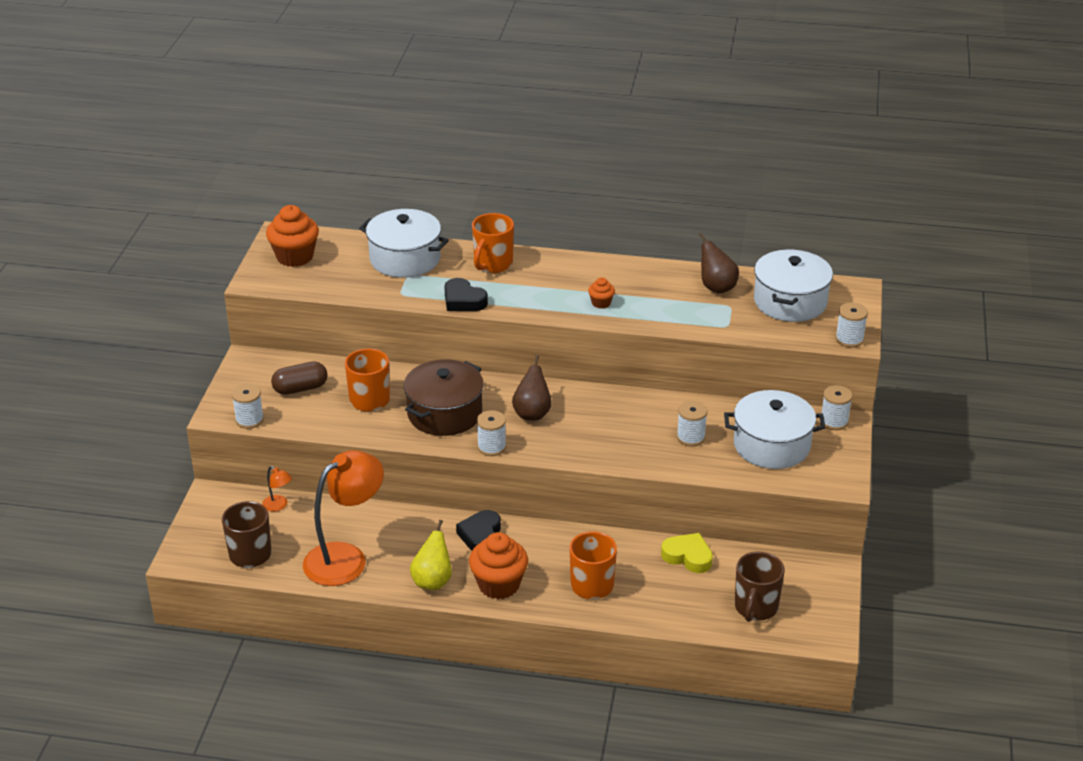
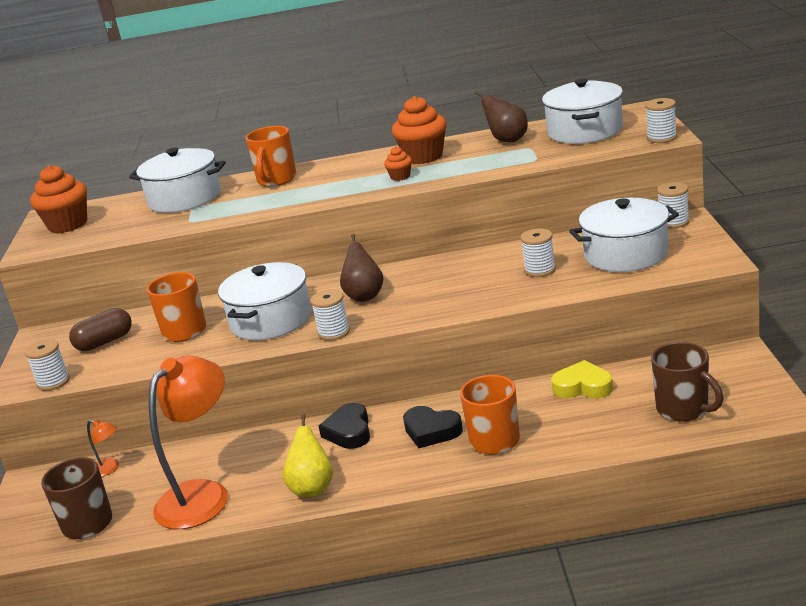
camera: 10 degrees left, 10 degrees down
brown pot [404,359,484,436] -> white pot [218,262,311,340]
black heart [444,278,488,311] -> black heart moved to [403,406,463,448]
orange cupcake [469,532,528,599] -> orange cupcake moved to [392,96,447,164]
brown mug [735,552,785,622] -> brown mug turned 45 degrees counterclockwise [651,342,723,422]

